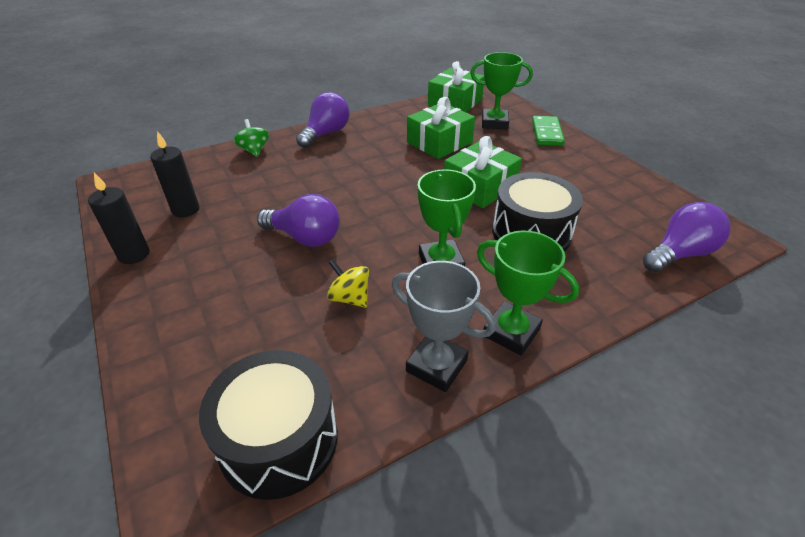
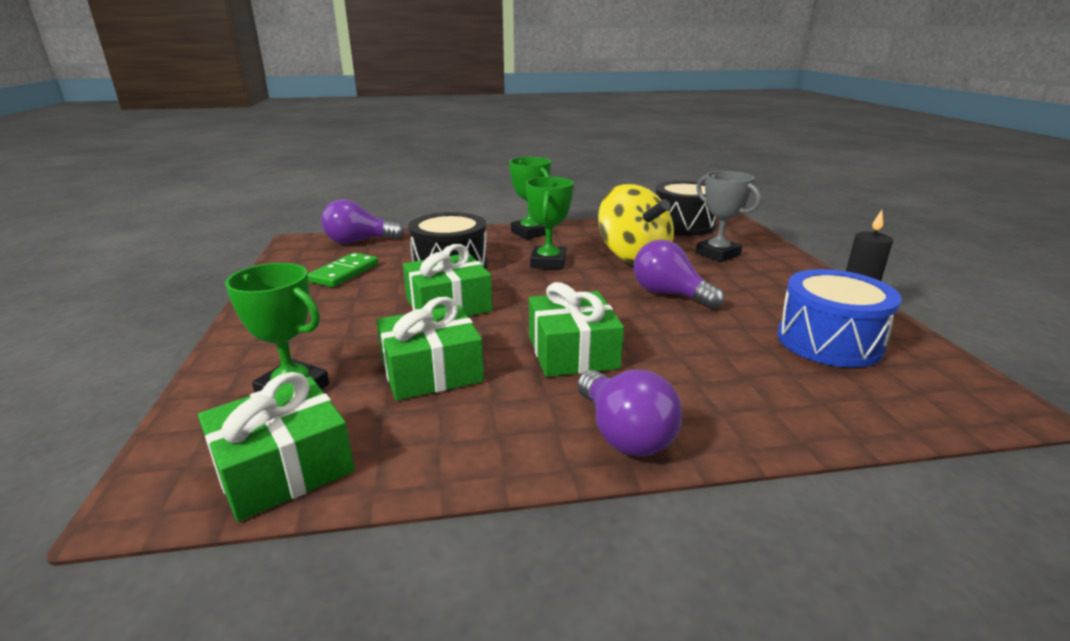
camera: 160 degrees left, 15 degrees down
black candle [150,131,200,218] -> blue drum [777,269,902,368]
green spinning top [234,119,269,157] -> none
purple light bulb [296,92,349,148] -> purple light bulb turned 75 degrees counterclockwise [577,370,682,456]
yellow spinning top [327,259,369,308] -> yellow spinning top [598,184,674,265], size x2.14
grey trophy [392,261,496,392] -> grey trophy moved to [696,171,761,262]
green domino [532,116,565,146] -> green domino moved to [308,252,379,287]
none -> green gift [529,282,624,377]

